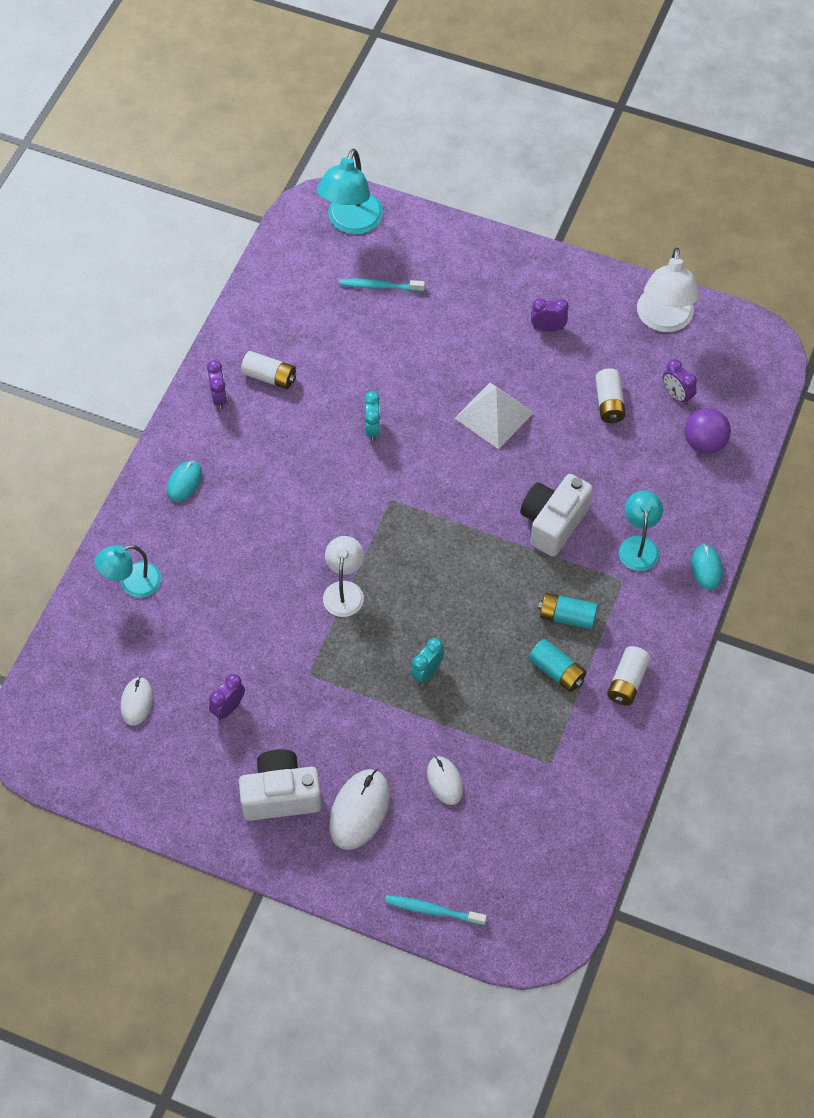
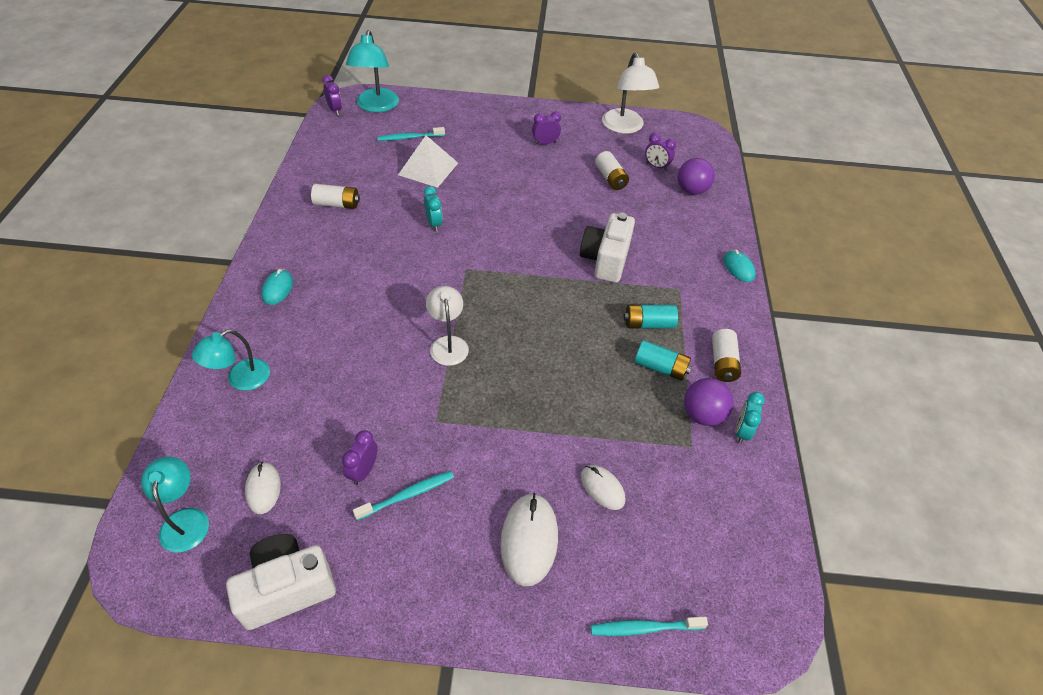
camera: 20 degrees left, 10 degrees down
purple clock [207,360,227,410] -> purple clock moved to [322,75,342,115]
white camera [239,749,322,821] -> white camera moved to [226,534,336,630]
turquoise clock [410,638,444,684] -> turquoise clock moved to [735,392,765,444]
white pyramid [455,383,534,449] -> white pyramid moved to [398,135,458,188]
turquoise lamp [619,490,663,571] -> turquoise lamp moved to [141,456,209,553]
none -> turquoise toothbrush [353,471,454,520]
none -> purple ball [684,378,734,426]

